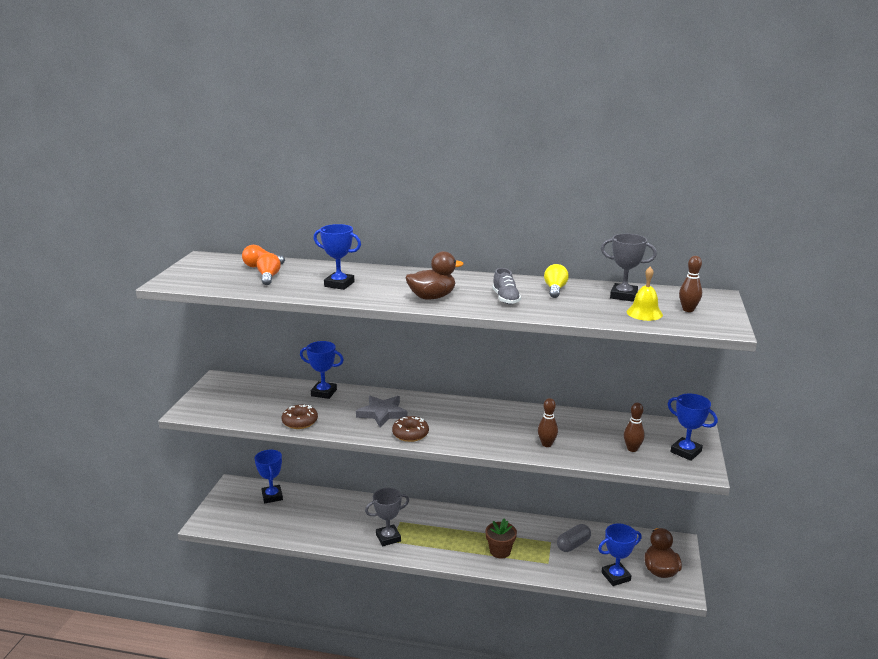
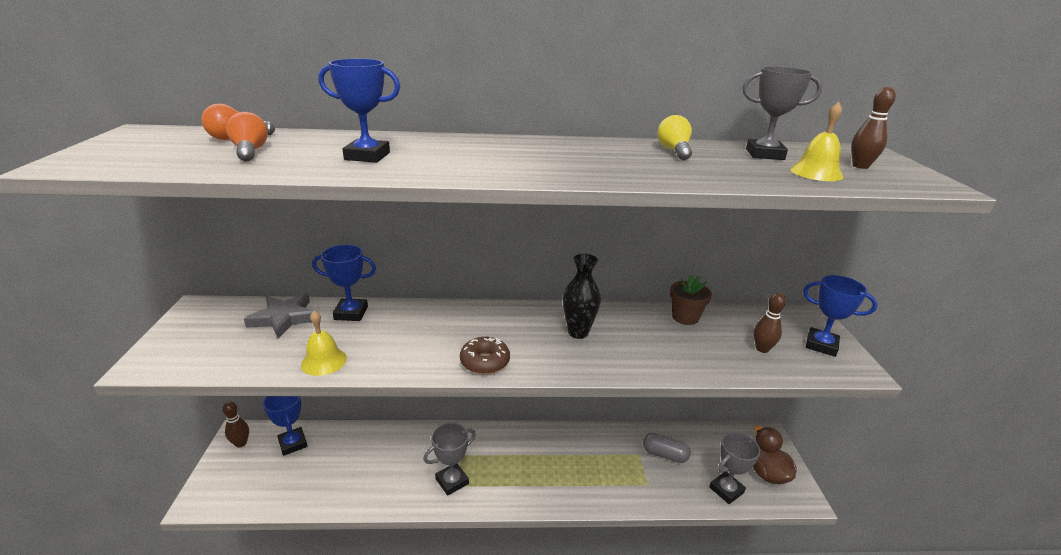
camera: 15 degrees left, 5 degrees up
brown donut [282,405,318,429] -> yellow bell [301,311,347,376]
grey star [356,396,408,428] -> grey star moved to [244,293,313,338]
brown duck [405,251,464,299] -> none
brown flower pot [485,518,517,559] -> brown flower pot moved to [670,275,712,325]
grey shoe [492,268,521,304] -> none
brown bowling pin [538,398,558,447] -> brown bowling pin moved to [222,401,249,448]
grey capsule [557,524,591,552] -> grey capsule turned 75 degrees clockwise [643,433,691,463]
blue trophy [598,523,642,586] -> grey trophy [709,432,760,504]
none -> black vase [563,254,601,339]

